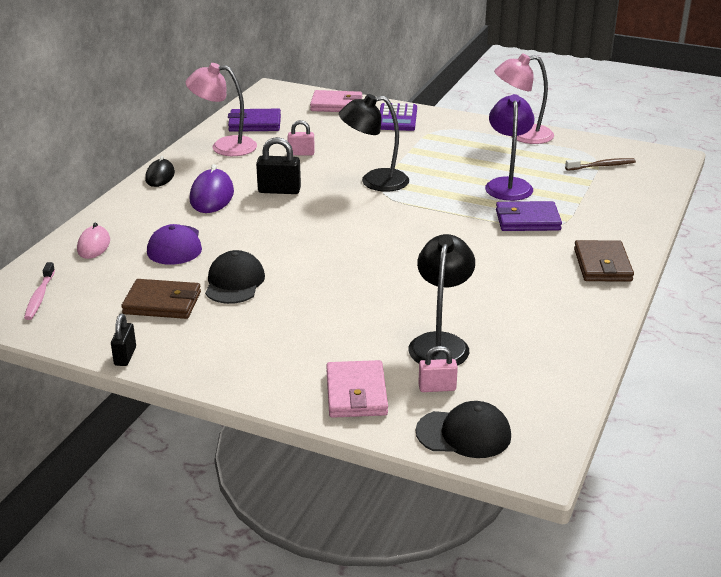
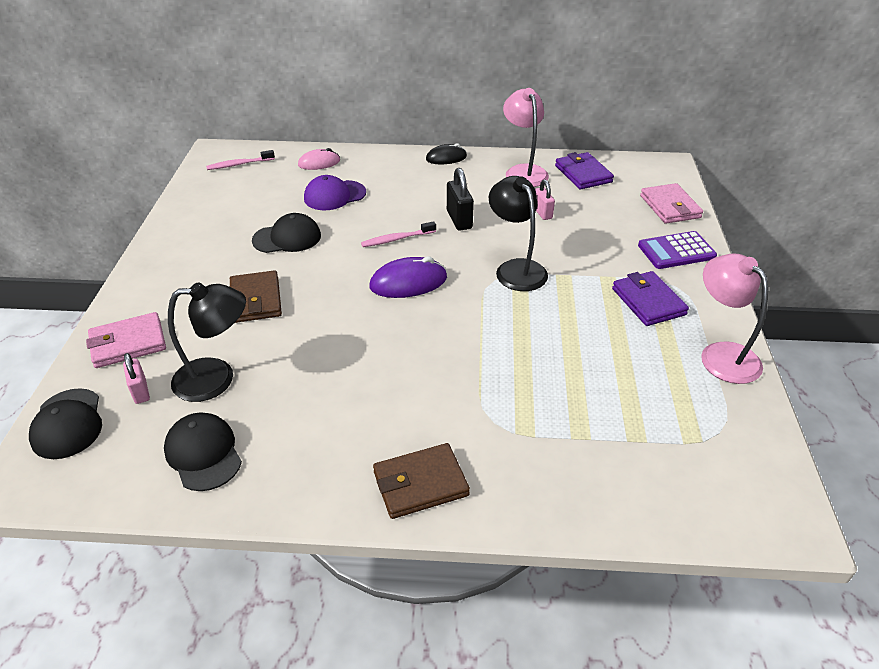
camera: 70 degrees right, 10 degrees up
black padlock [111,314,136,366] -> none
brown wallet [121,279,201,319] -> brown wallet moved to [230,270,282,323]
purple mouse [190,164,234,213] -> purple mouse moved to [369,257,447,298]
purple lamp [485,94,535,201] -> none
purple wallet [496,201,562,231] -> purple wallet moved to [612,271,689,326]
brown toothbrush [565,158,636,171] -> none
none -> black cap [164,412,242,491]
none -> pink toothbrush [361,221,436,247]

